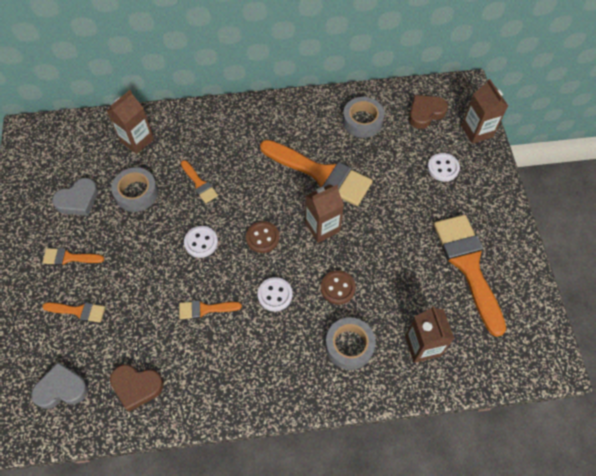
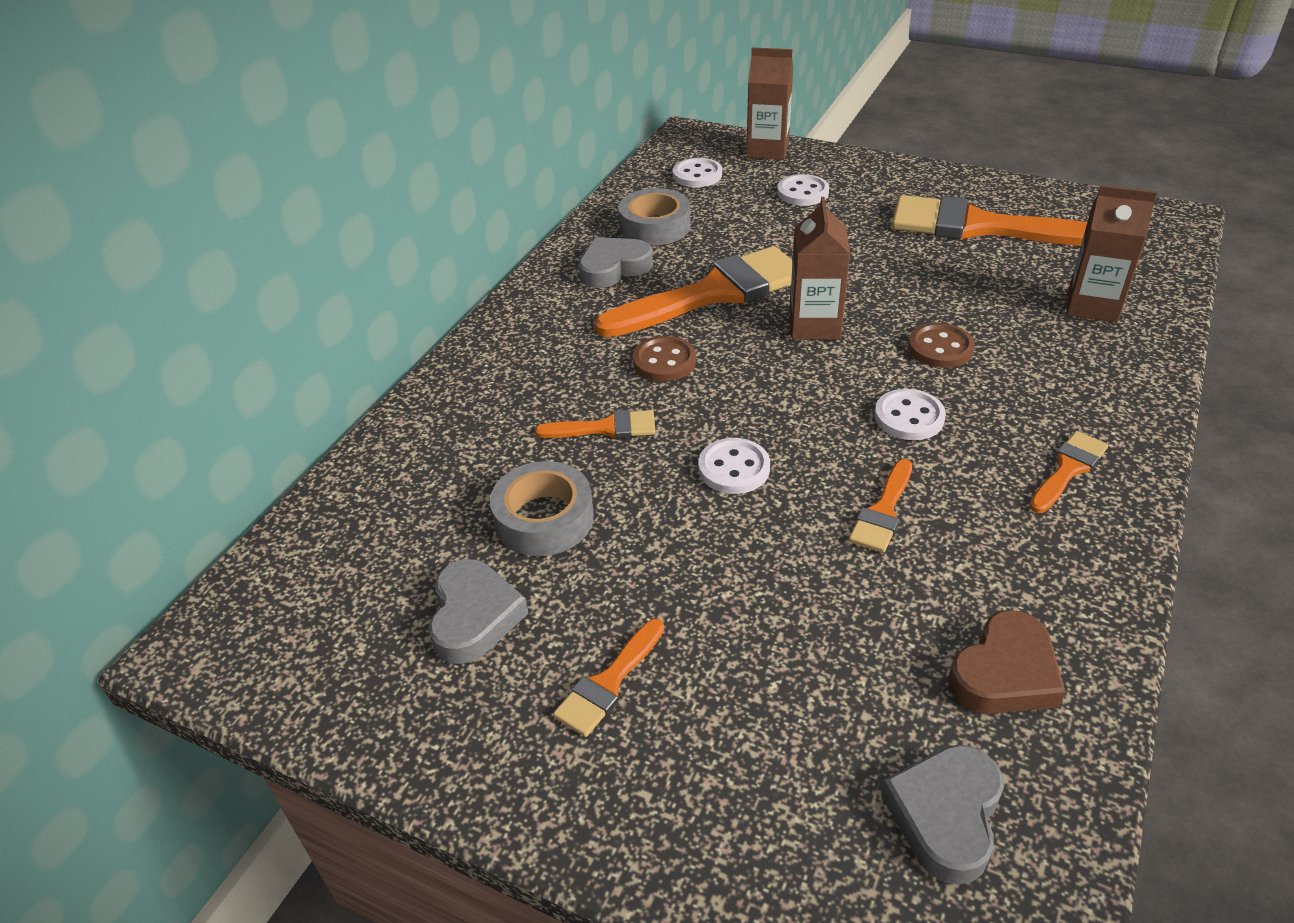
camera: 55 degrees left, 20 degrees down
orange brush [42,302,105,322] -> orange brush moved to [1029,431,1108,513]
brown carton [107,90,154,154] -> none
brown button [246,221,279,253] -> brown button moved to [633,336,696,381]
grey tape [325,318,376,370] -> none
brown heart [409,95,448,129] -> white button [673,158,722,187]
none -> grey heart [579,237,653,288]

